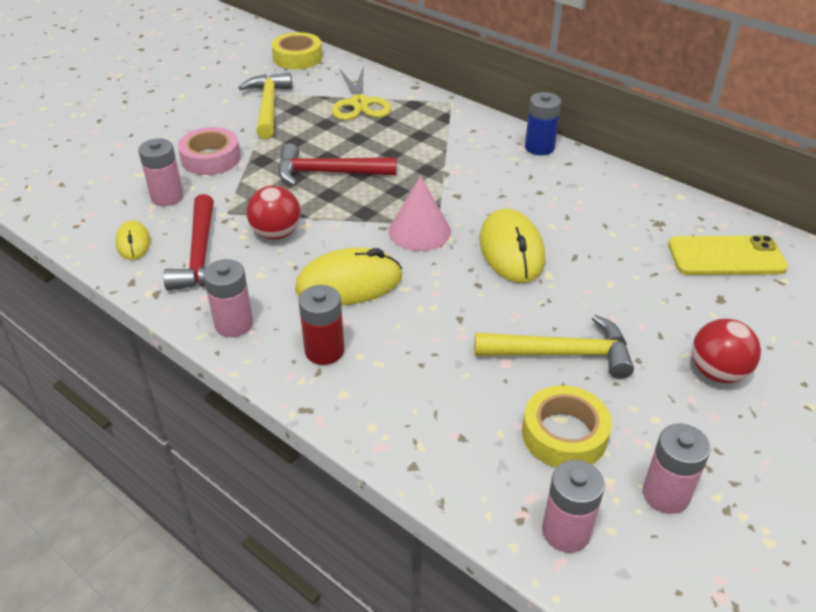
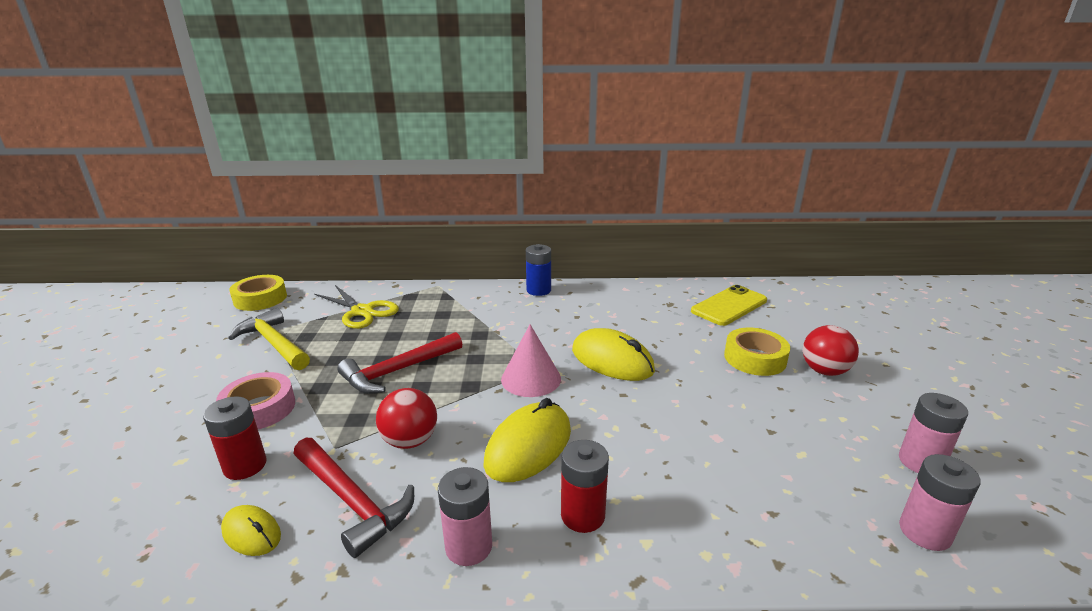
camera: 40 degrees left, 15 degrees down
pink battery [138,138,184,206] -> red battery [203,396,267,480]
yellow hammer [475,315,634,379] -> none
yellow tape [522,385,612,468] -> yellow tape moved to [724,328,790,376]

